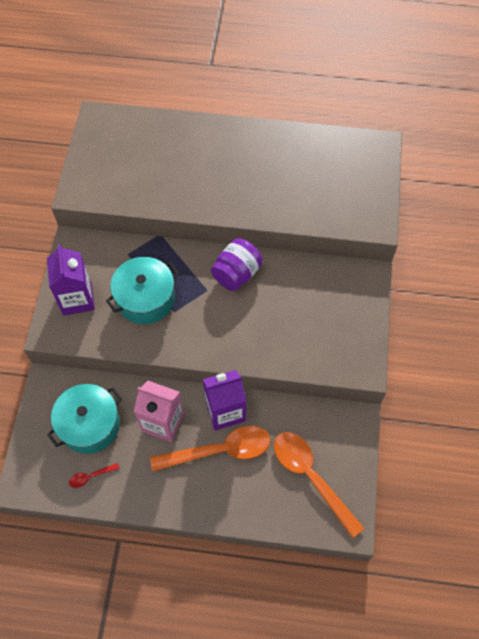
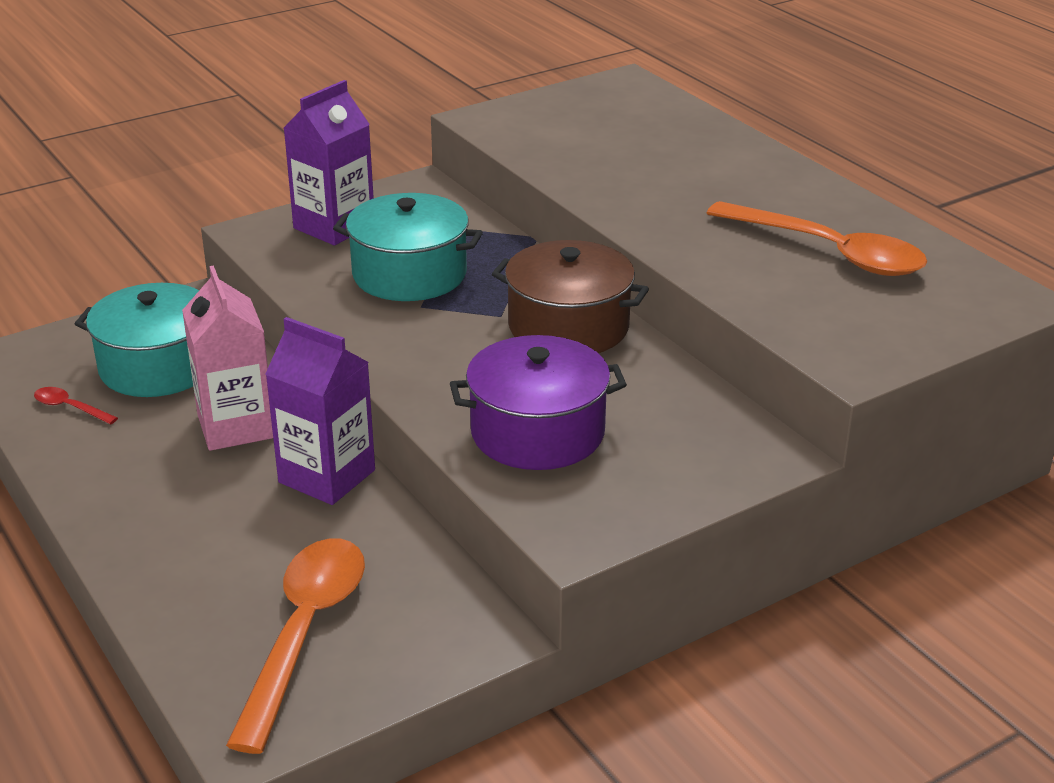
camera: 50 degrees right, 30 degrees down
orange spoon [150,426,270,471] -> orange spoon moved to [707,201,927,276]
purple jar [211,238,263,291] -> brown pot [492,240,649,353]
none -> purple pot [450,335,627,470]

